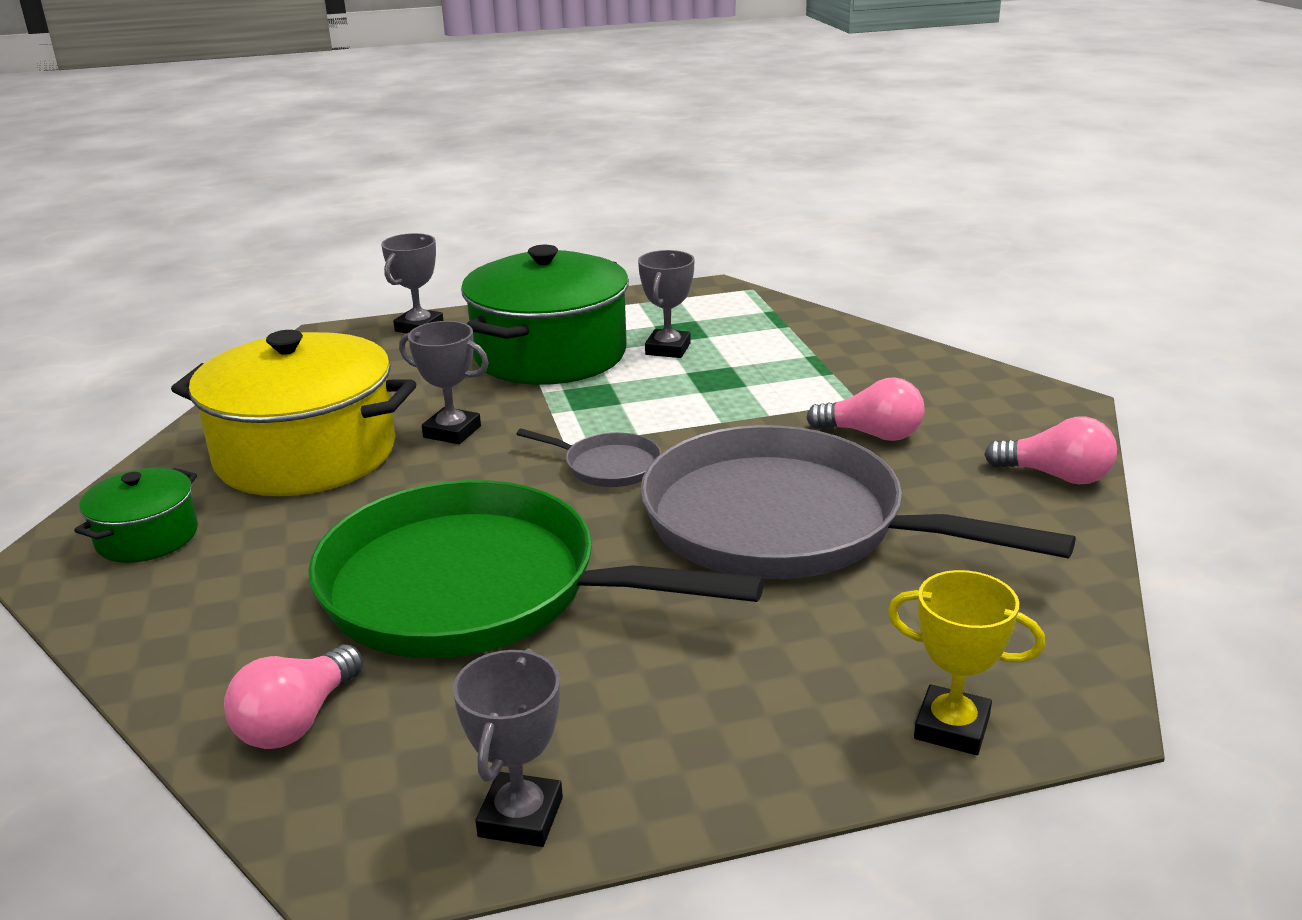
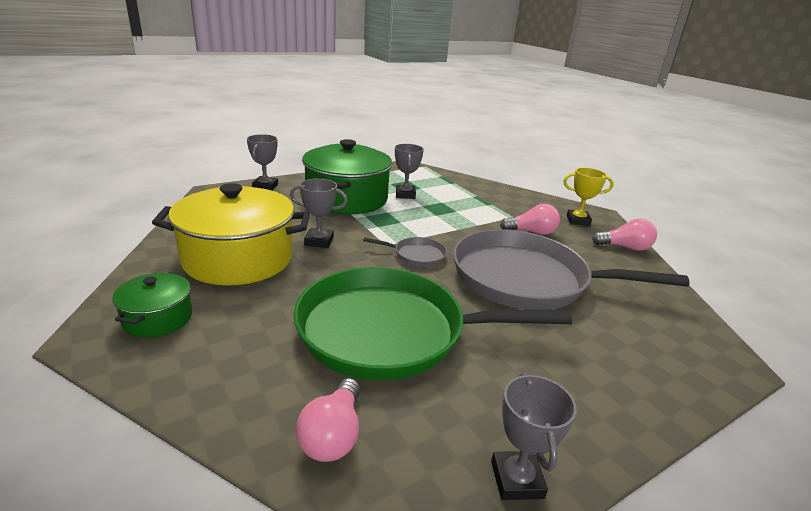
camera: 20 degrees left, 0 degrees up
yellow trophy [888,570,1045,755] -> yellow trophy moved to [564,168,614,226]

